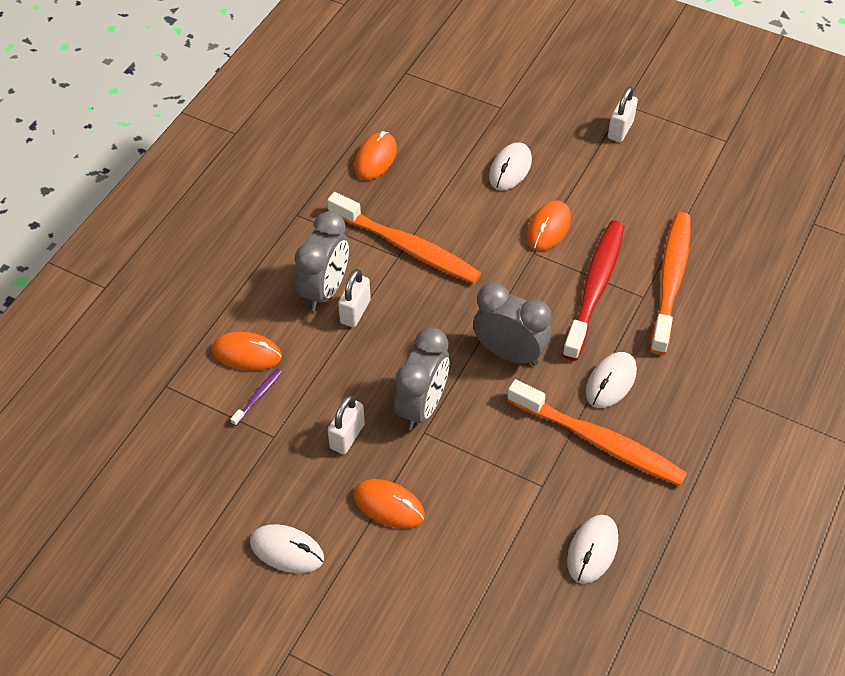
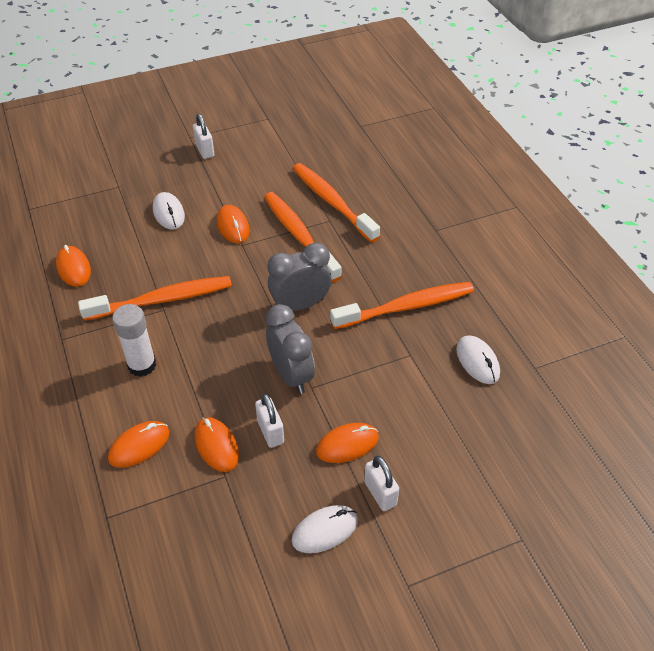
camera: 50 degrees left, 5 degrees down
purple toothbrush [230,369,282,426] -> none
grey clock [295,211,349,311] -> white glue stick [112,304,156,377]
white padlock [338,269,371,327] -> white padlock moved to [364,456,399,511]
red toothbrush [562,220,624,361] -> orange toothbrush [264,192,342,282]
white mouse [586,352,637,408] -> none
none -> orange mouse [195,417,239,472]

